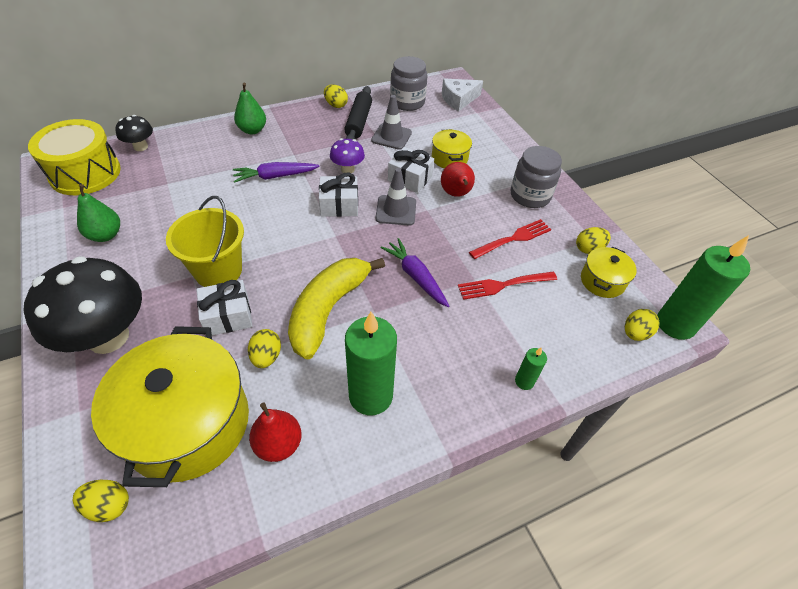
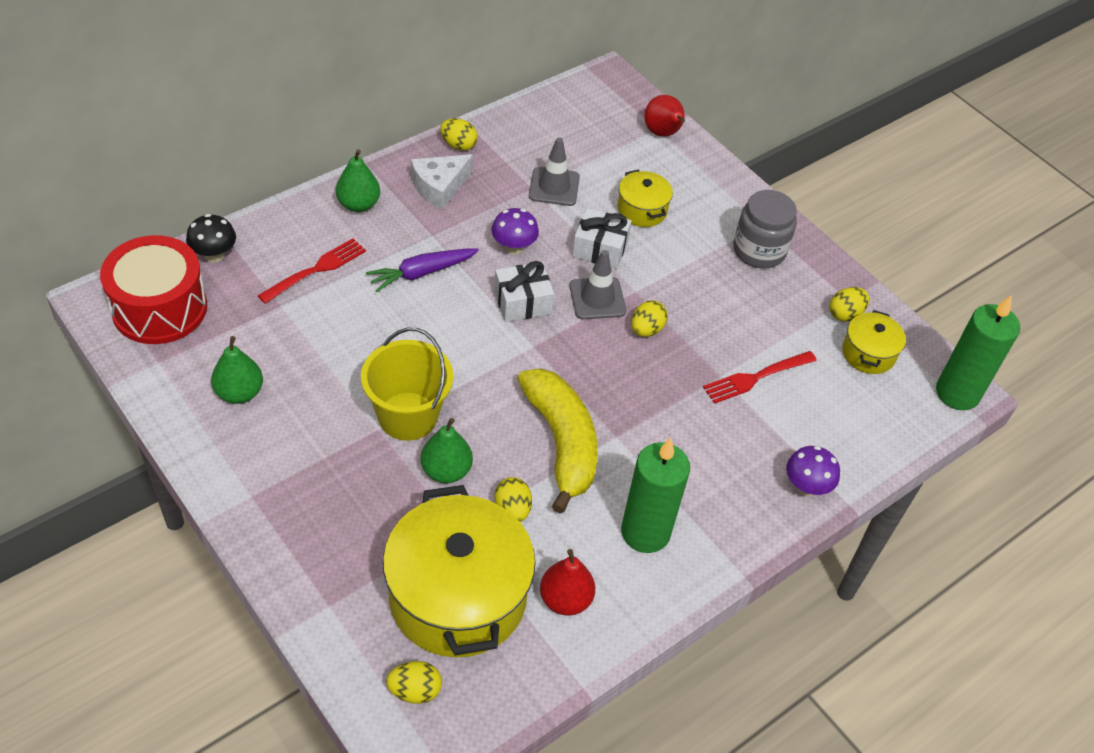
camera: 15 degrees left, 0 degrees up
black mushroom [23,256,142,354] -> none
yellow drum [28,119,121,195] -> red drum [100,235,207,344]
white gift [197,280,252,336] -> green pear [421,418,473,483]
yellow banana [288,258,385,360] -> yellow banana turned 150 degrees clockwise [518,368,598,514]
black rolling pin [344,86,372,139] -> none
purple carrot [380,238,449,307] -> none
grey jar [390,56,428,111] -> none
red pear [441,162,475,197] -> red pear moved to [644,95,685,137]
white cheese [442,78,483,111] -> white cheese moved to [411,154,473,209]
red fork [469,219,551,259] -> red fork moved to [258,238,366,304]
green candle [515,347,547,390] -> purple mushroom [786,446,840,496]
yellow egg [625,309,660,341] -> yellow egg moved to [631,300,668,337]

